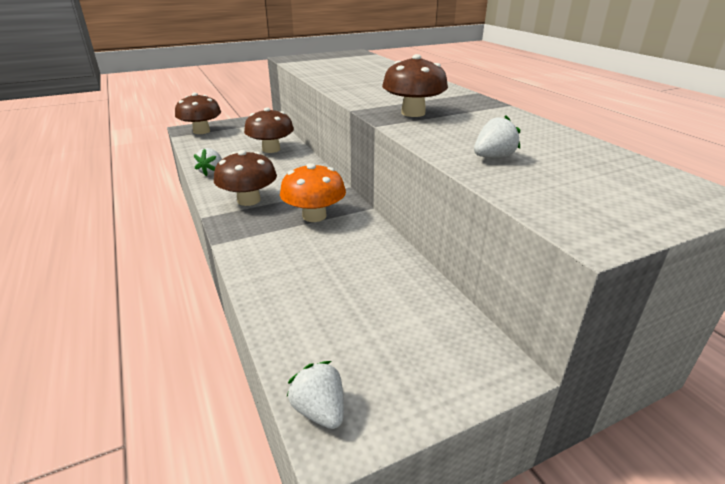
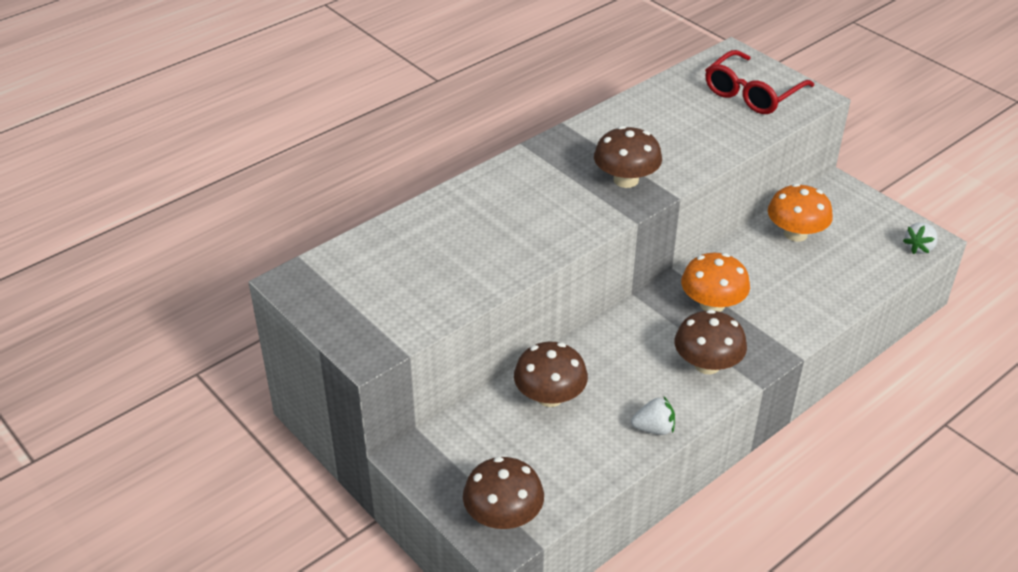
camera: 105 degrees left, 10 degrees up
white strawberry [474,115,520,158] -> none
none -> red glasses [705,50,814,114]
none -> orange mushroom [768,183,833,242]

